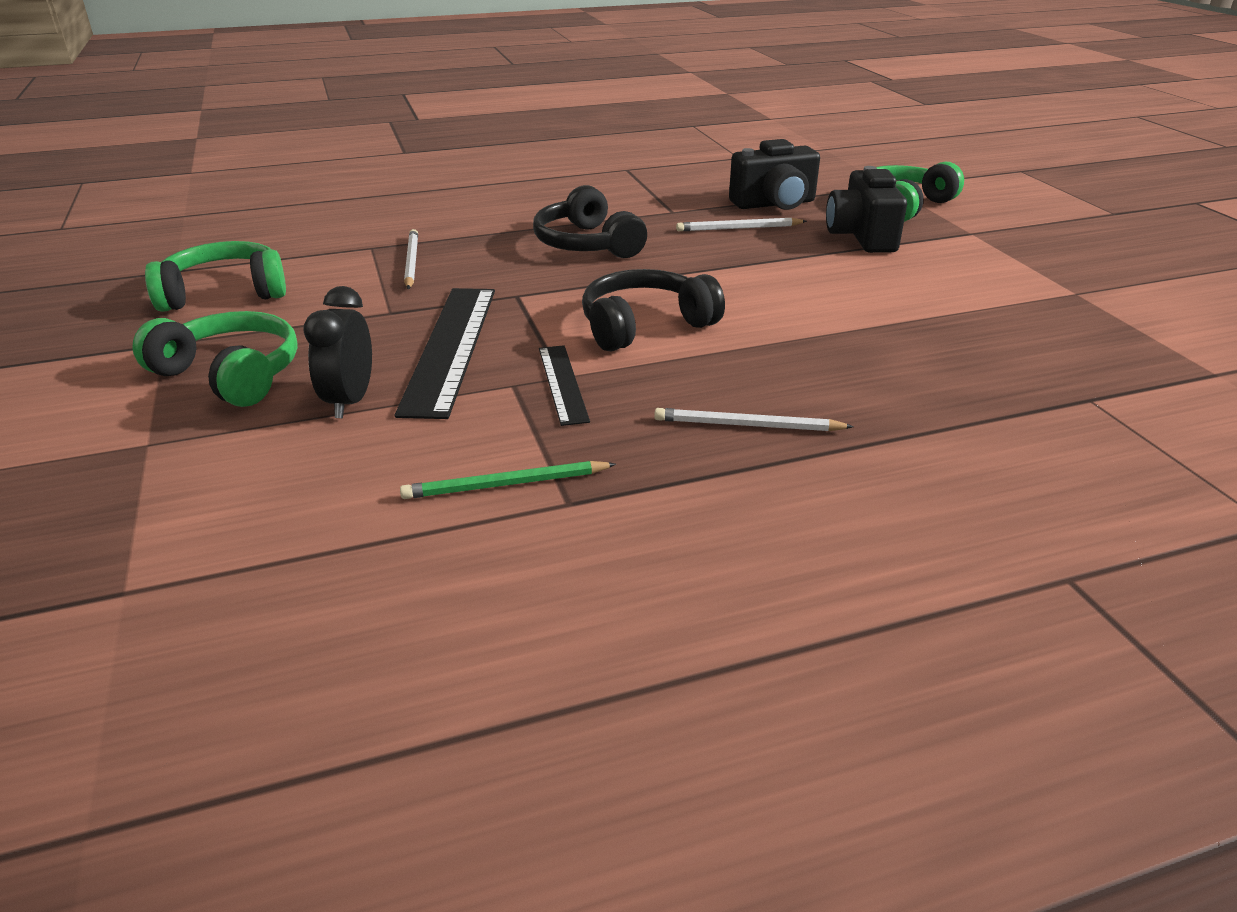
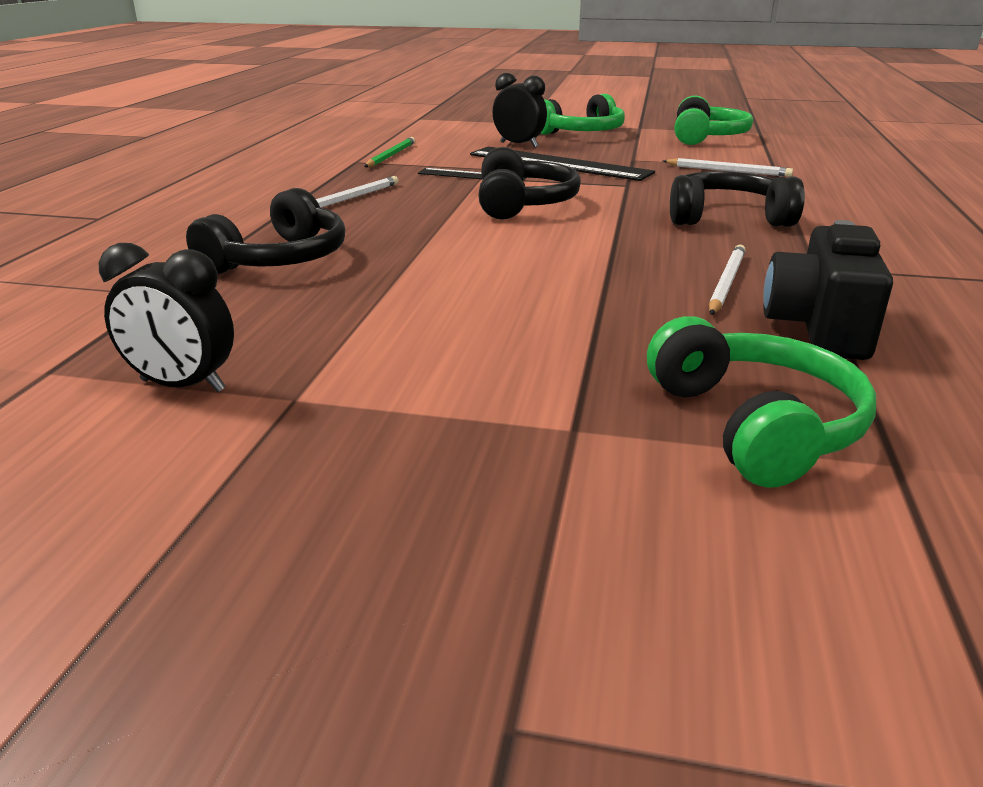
camera: 120 degrees right, 5 degrees down
black camera [826,166,907,253] -> none
none -> black clock [99,243,234,392]
none -> black headphones [186,188,345,275]

